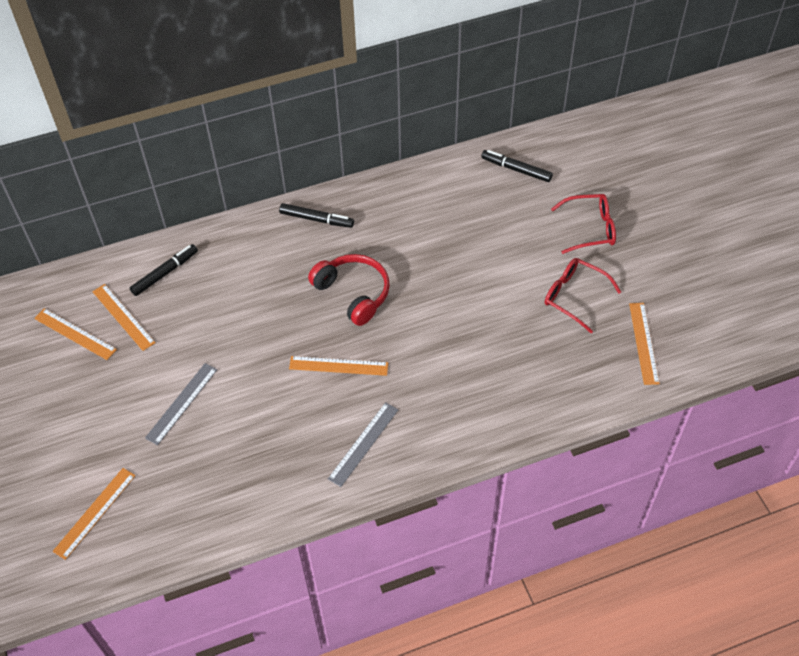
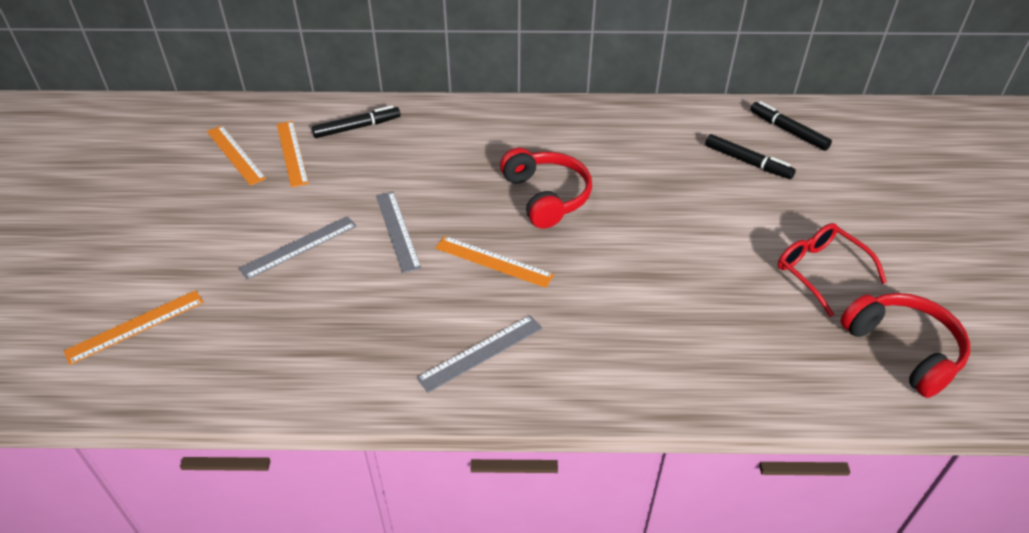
camera: 20 degrees right, 10 degrees down
black marker [279,203,354,228] -> black marker moved to [705,134,796,179]
red glasses [551,194,616,254] -> none
orange ruler [629,303,660,385] -> red headphones [840,293,970,398]
none -> grey ruler [376,192,422,273]

